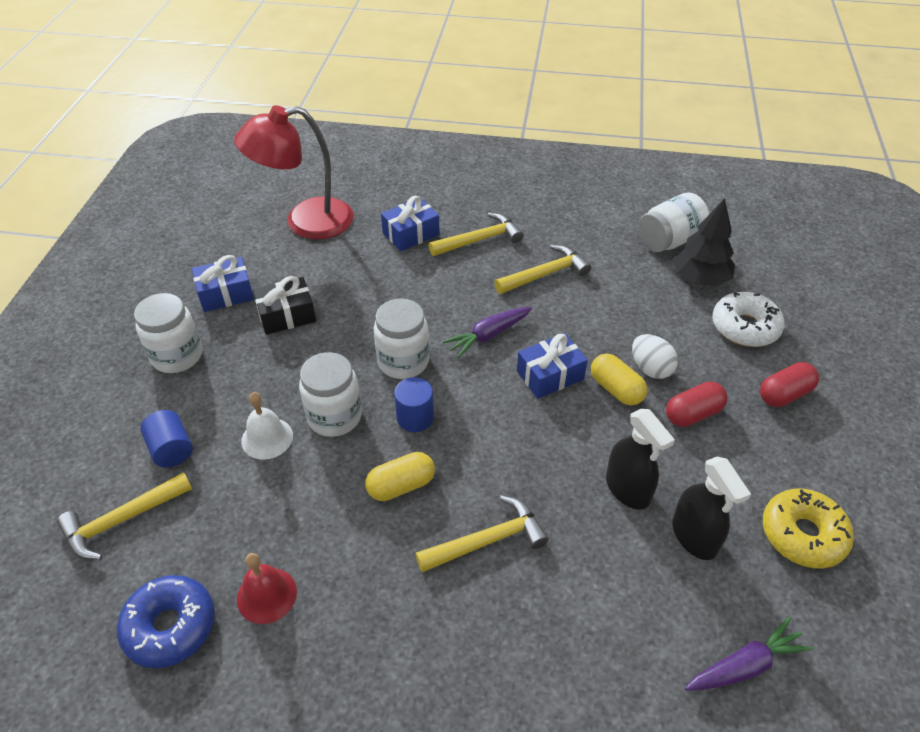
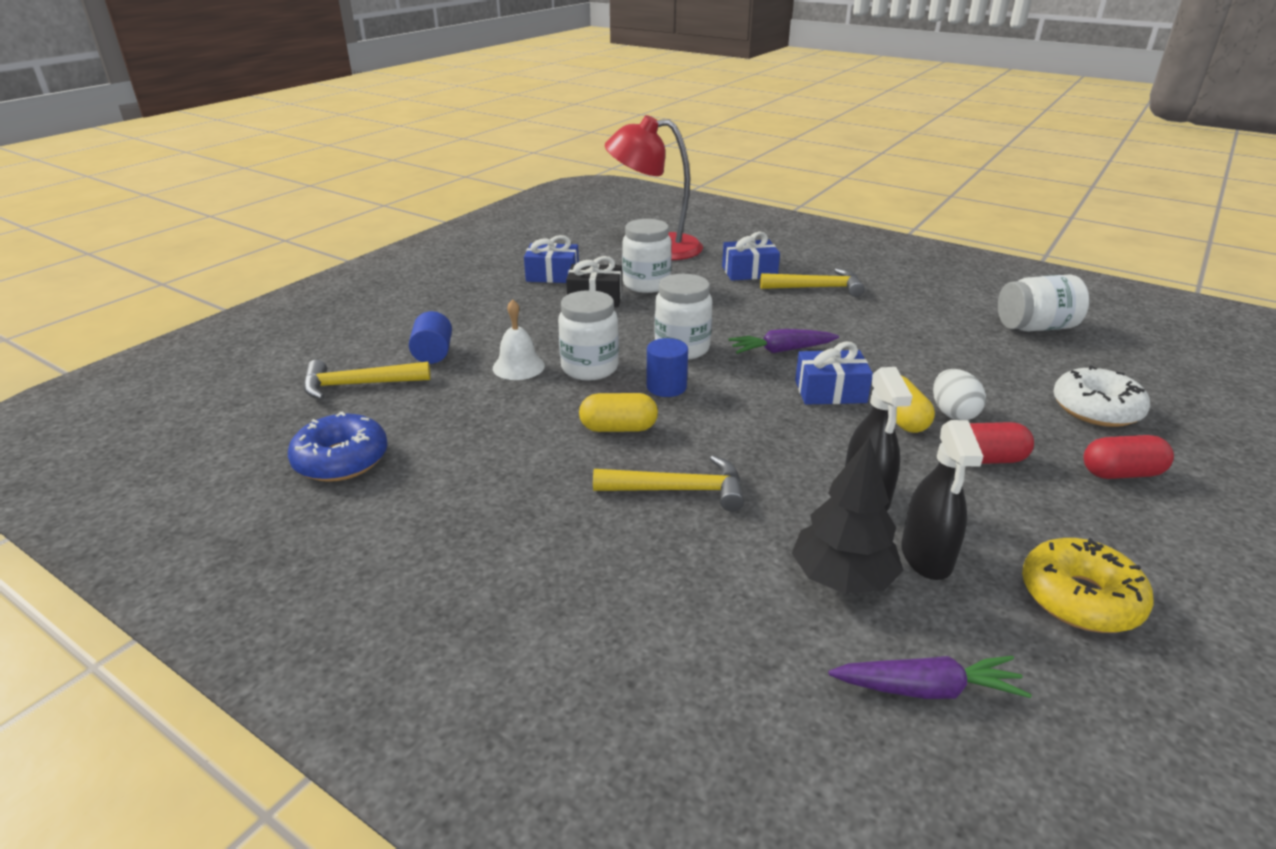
camera: 25 degrees right, 15 degrees down
white jar [134,293,202,373] -> white jar moved to [622,219,672,293]
red bell [237,553,297,624] -> none
yellow hammer [494,245,591,294] -> none
black tree [673,198,735,286] -> black tree moved to [792,437,903,594]

